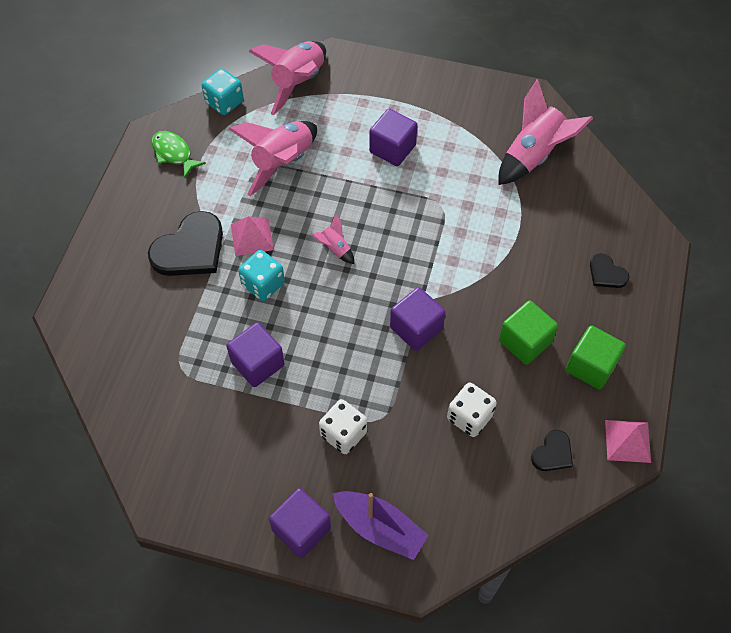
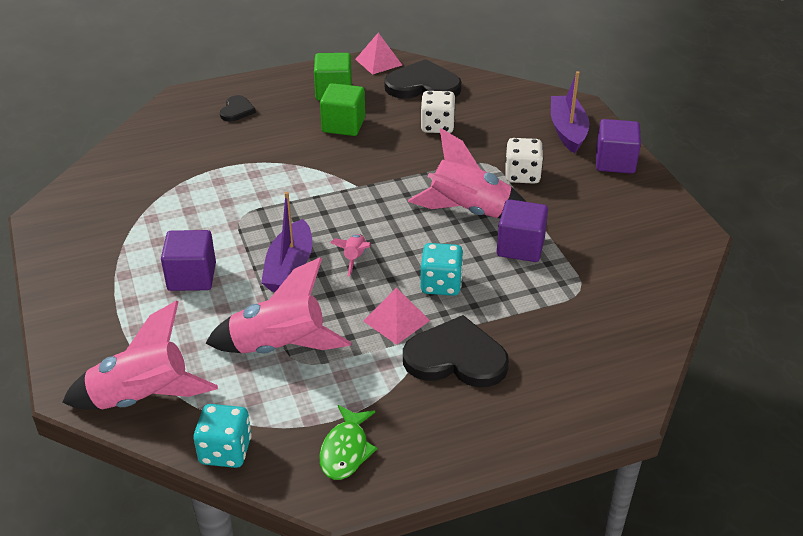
camera: 125 degrees left, 20 degrees down
purple cube [390,287,445,351] -> none
pink rocket [498,79,593,185] -> pink rocket moved to [408,128,526,218]
black heart [531,429,573,471] -> black heart [384,59,462,99], size x1.94
none -> purple boat [261,192,312,292]

